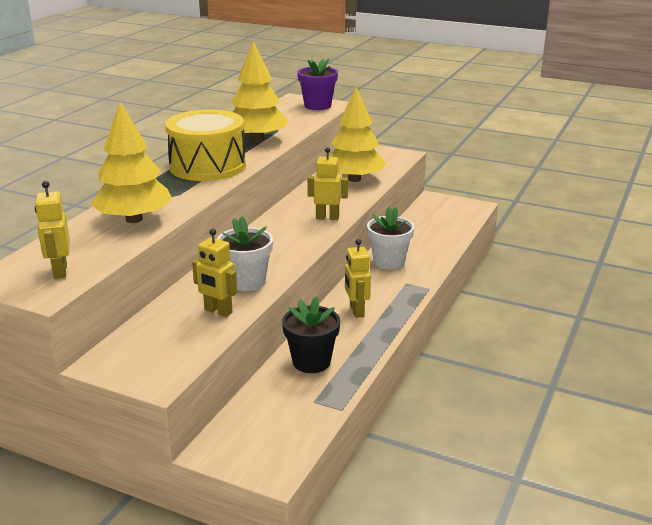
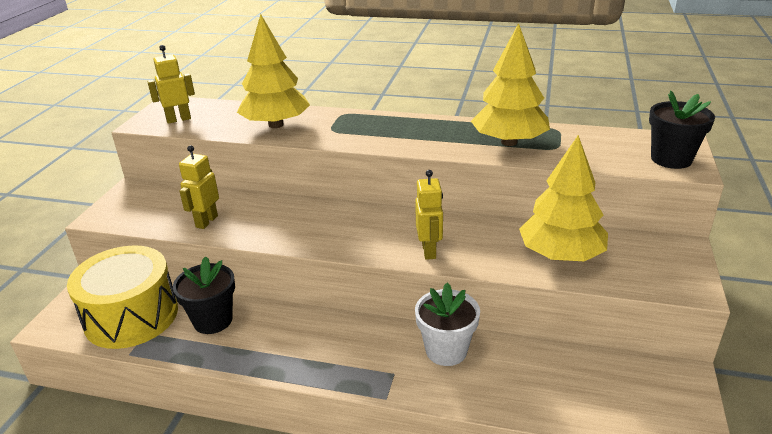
camera: 80 degrees right, 5 degrees up
yellow drum [165,109,246,181] -> yellow drum moved to [67,245,178,349]
white flower pot [217,216,273,291] -> none
purple flower pot [297,58,338,110] -> black flower pot [649,91,715,169]
yellow robot [345,239,371,318] -> none

